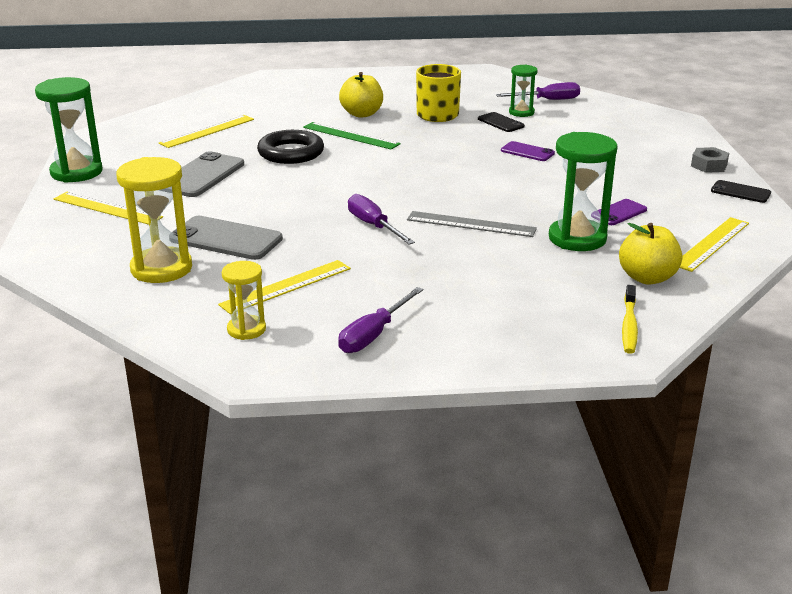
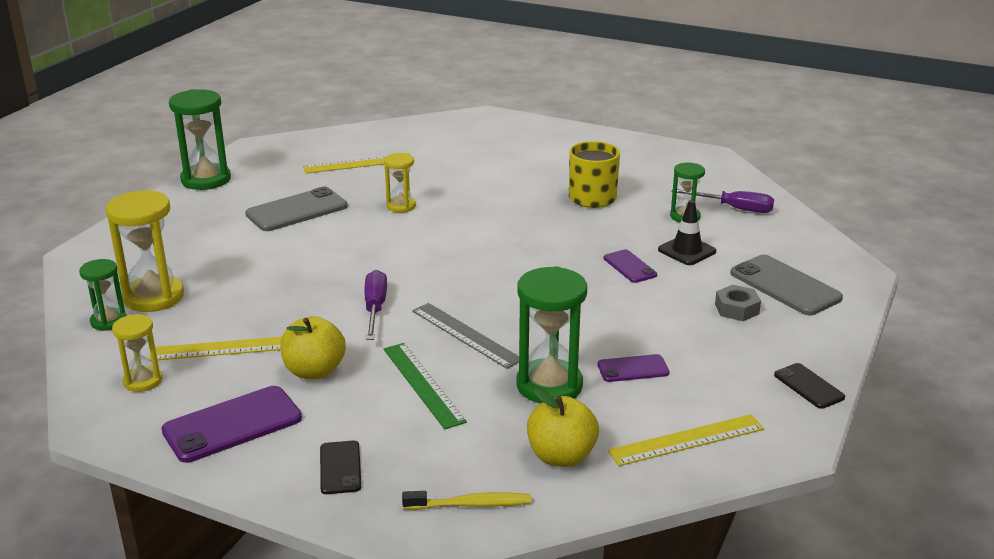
camera: 30 degrees right, 0 degrees up
yellow ruler [54,192,163,225] -> none
grey phone [172,216,283,260] -> grey phone moved to [730,255,843,316]
black ring [257,130,324,164] -> yellow hourglass [384,153,416,213]
green ruler [303,122,401,150] -> green ruler moved to [384,343,467,429]
purple screwdriver [338,287,423,353] -> purple phone [161,386,302,463]
yellow apple [339,72,383,118] -> yellow apple moved to [280,316,346,379]
black phone [478,112,525,132] -> black phone moved to [320,440,361,494]
yellow toothbrush [622,285,638,354] -> yellow toothbrush turned 135 degrees counterclockwise [402,491,531,510]
grey nut [691,147,729,173] -> grey nut moved to [715,285,761,321]
none -> green hourglass [79,259,127,331]
none -> black traffic cone [658,200,716,265]

